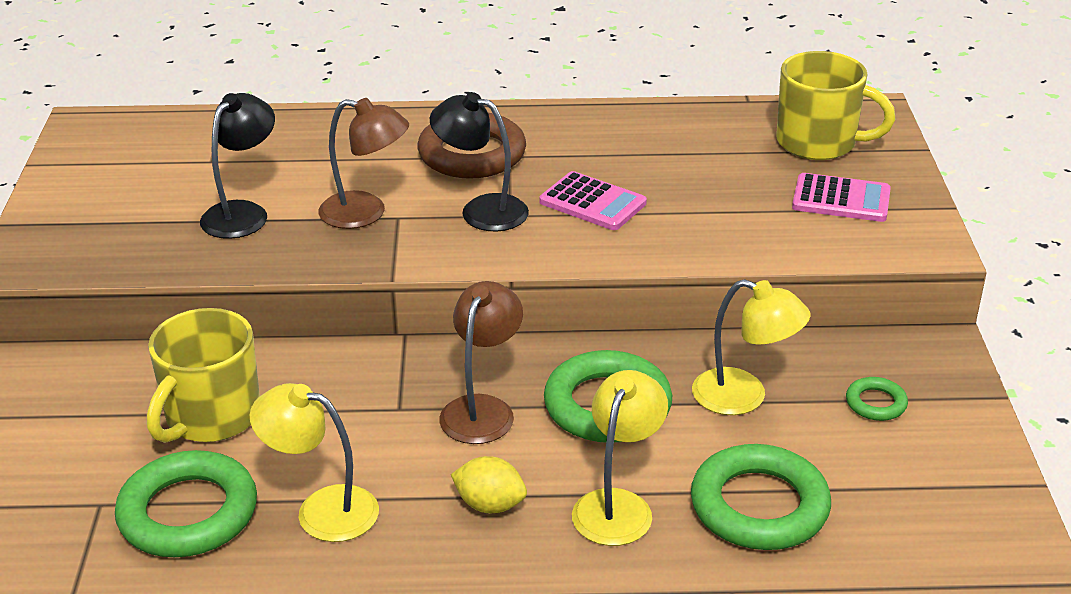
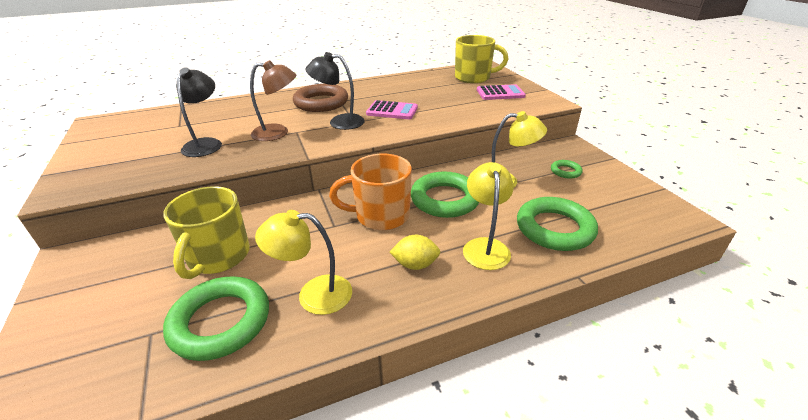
camera: 20 degrees left, 0 degrees up
brown lamp [439,281,523,444] -> orange mug [329,154,412,230]

